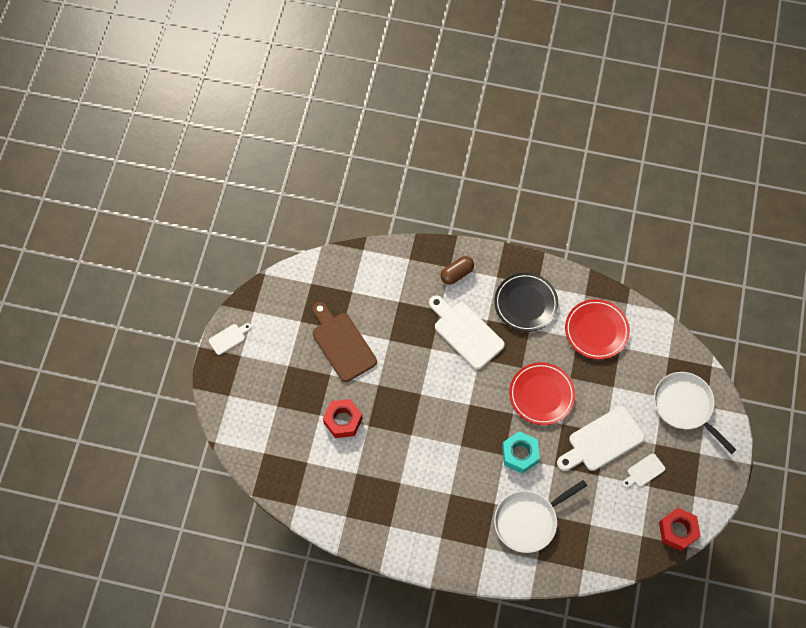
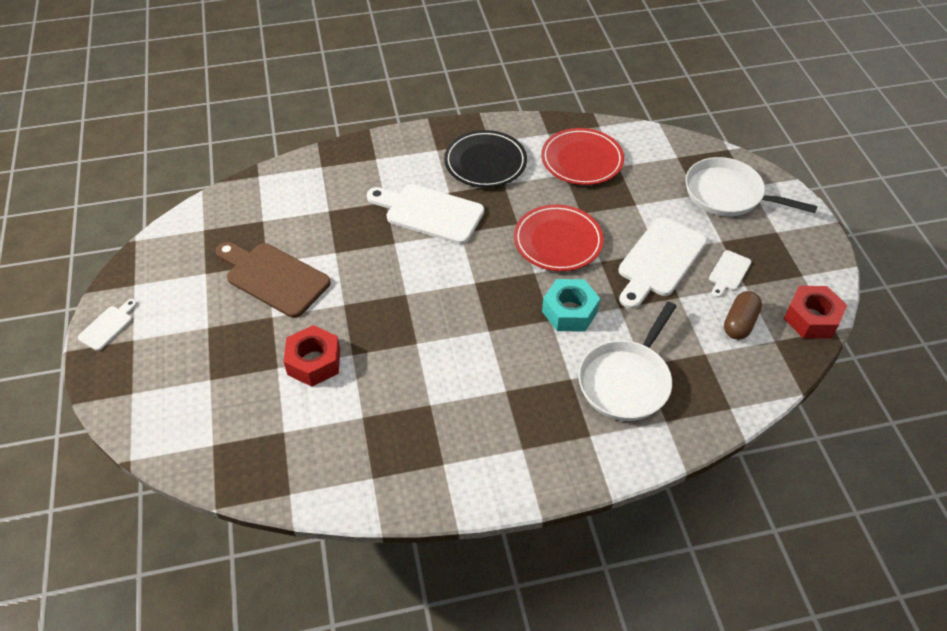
camera: 25 degrees left, 15 degrees down
brown capsule [440,256,474,285] -> brown capsule moved to [724,291,762,340]

